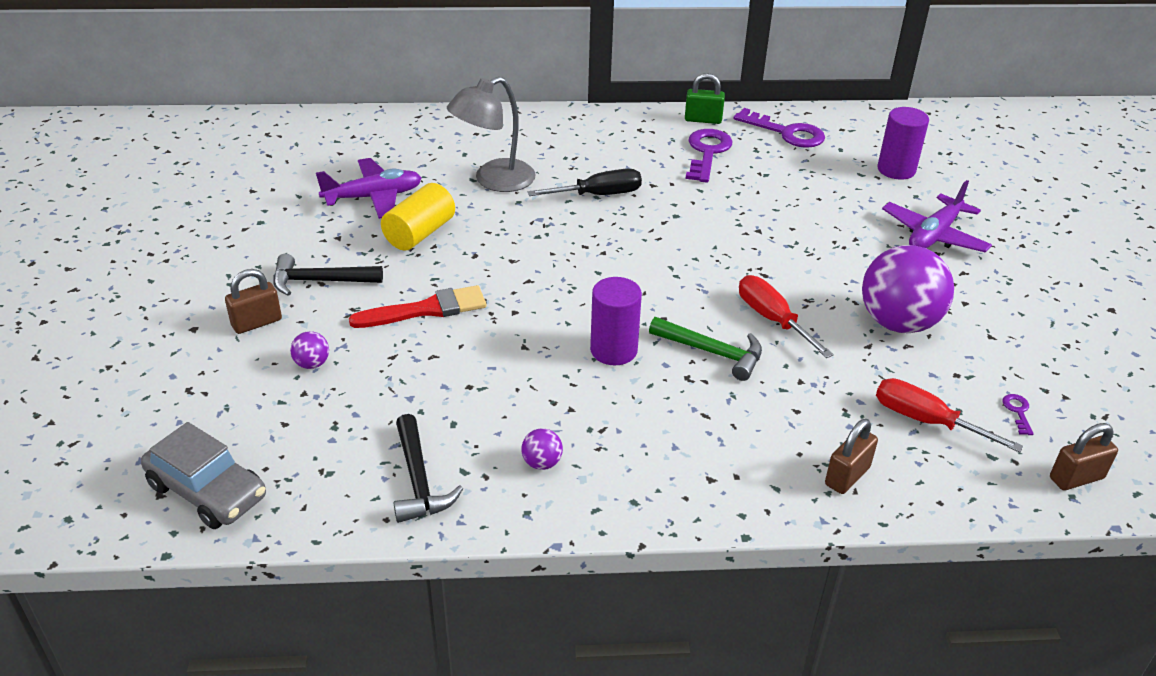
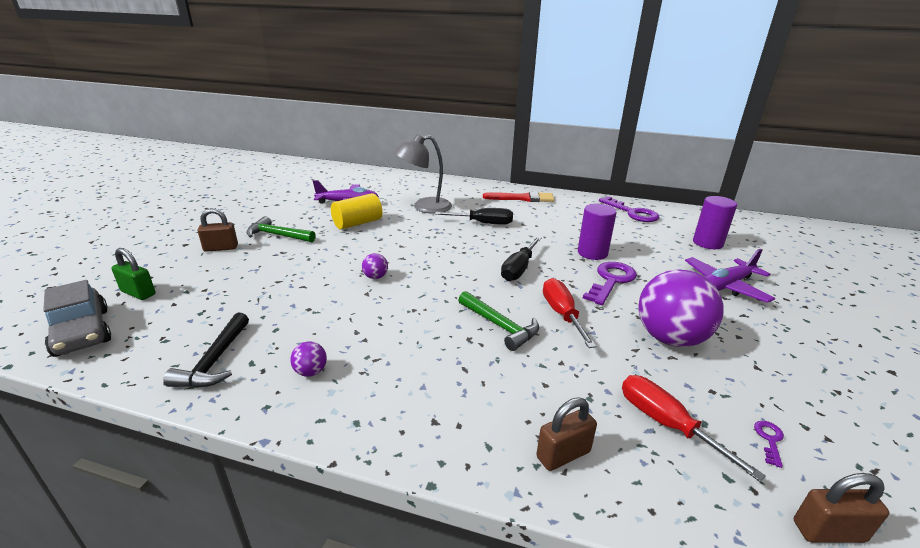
camera: 20 degrees right, 10 degrees down
black hammer [273,254,383,296] -> green hammer [247,216,316,242]
purple ball [290,331,329,369] -> purple ball moved to [362,253,388,279]
red brush [349,285,486,328] -> red brush moved to [483,191,554,202]
purple cylinder [590,277,642,365] -> purple cylinder moved to [578,204,617,260]
green padlock [685,73,725,124] -> green padlock moved to [111,248,156,300]
purple key [685,129,733,182] -> purple key moved to [583,262,637,305]
none -> black screwdriver [501,237,542,281]

